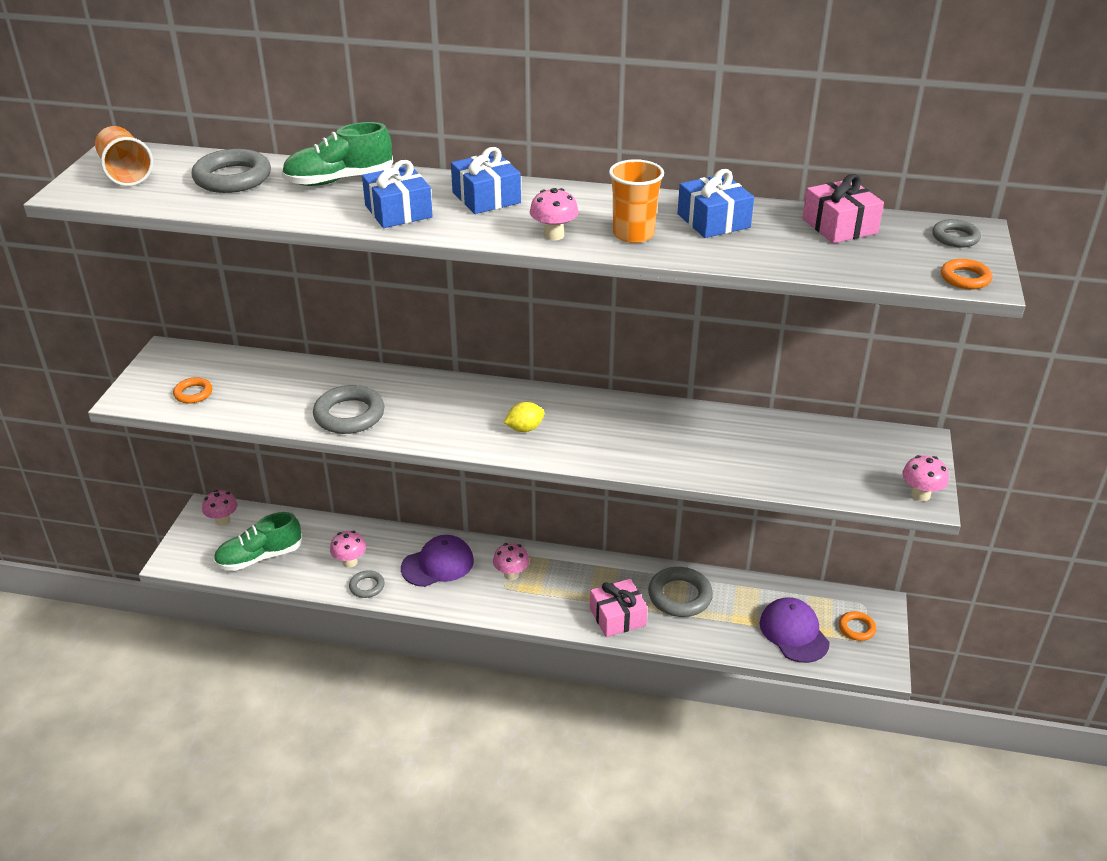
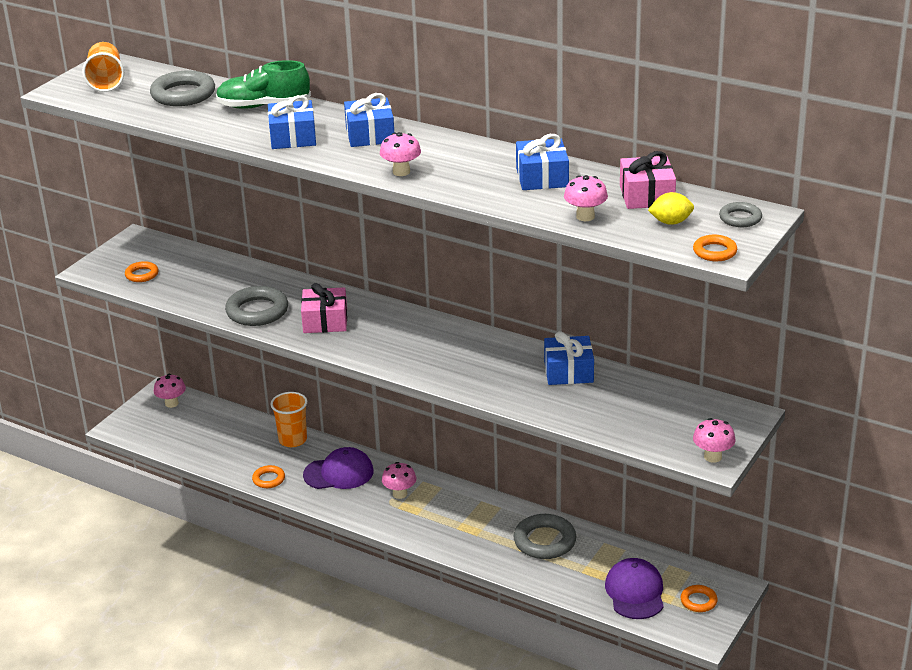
camera: 20 degrees right, 5 degrees down
green shoe [213,512,302,571] -> none
pink mushroom [330,531,366,568] -> pink mushroom moved to [564,175,608,221]
grey ring [349,570,385,598] -> orange ring [252,465,285,488]
yellow lemon [504,402,545,432] -> yellow lemon moved to [648,192,694,225]
pink gift [590,579,648,637] -> pink gift moved to [301,283,347,333]
orange cup [609,159,664,243] -> orange cup moved to [271,392,307,447]
none -> blue gift [544,331,594,385]

